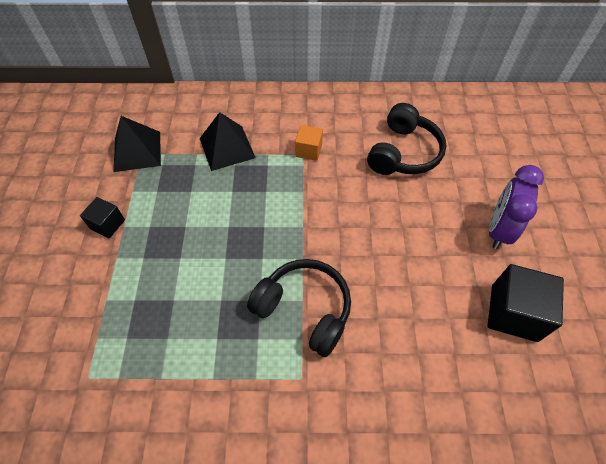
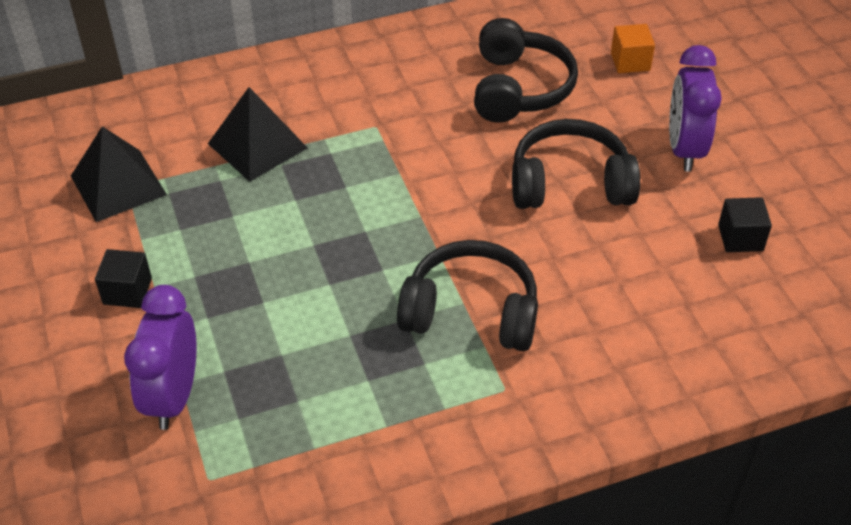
camera: 20 degrees left, 10 degrees down
orange cube [295,125,323,161] -> orange cube moved to [611,24,655,73]
black cube [487,264,564,342] -> black cube [718,197,772,252], size x0.57
none -> purple clock [124,285,197,430]
none -> black headphones [512,119,640,209]

